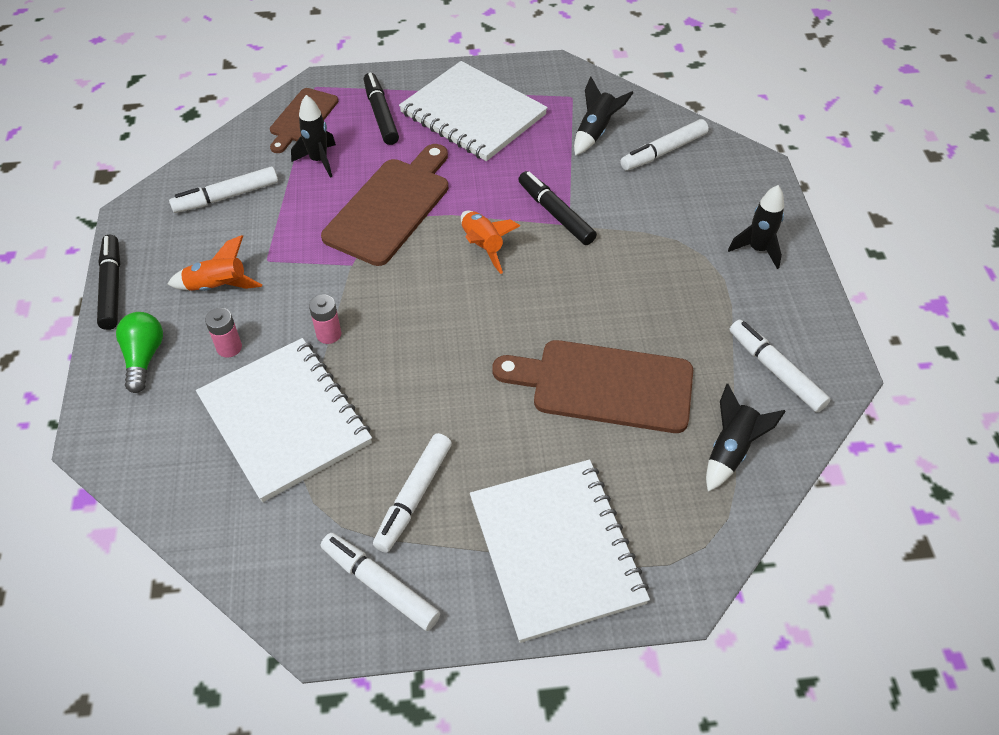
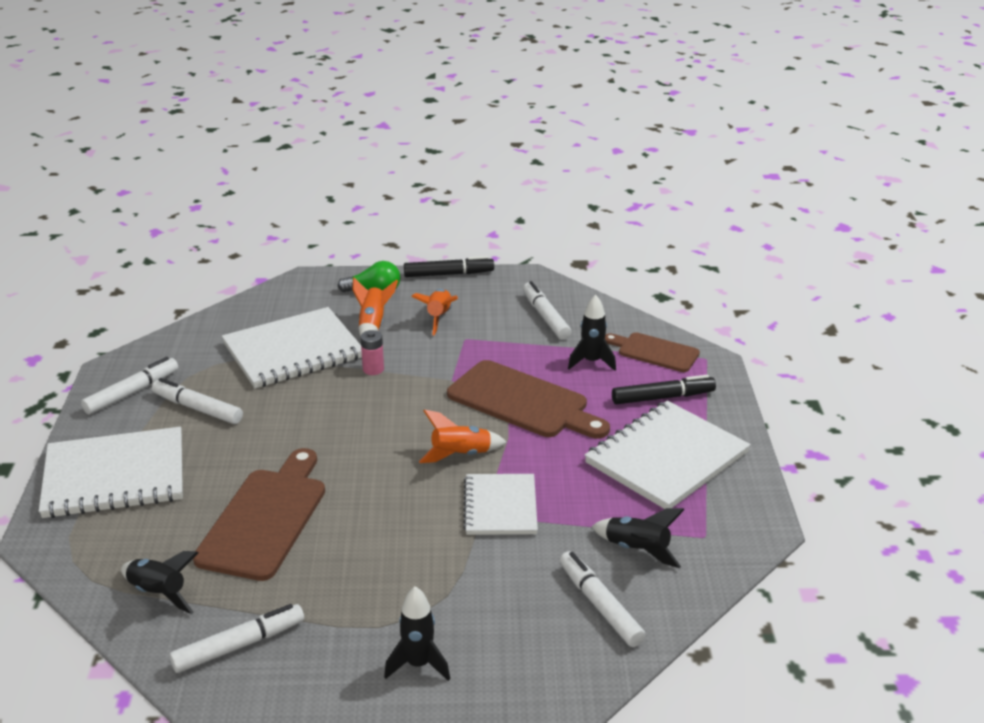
camera: 95 degrees right, 20 degrees down
pink battery [205,308,242,358] -> orange rocket [352,278,398,336]
black marker [518,171,597,245] -> white notebook [463,474,538,535]

